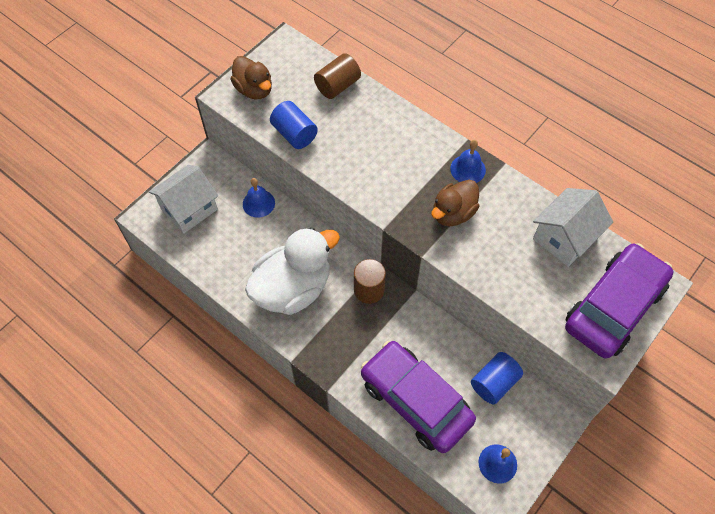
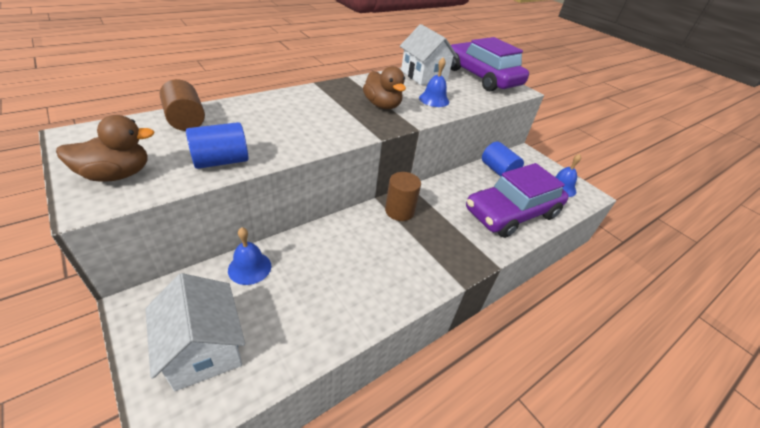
camera: 80 degrees left, 20 degrees down
white duck [245,227,340,315] -> none
blue bell [450,140,486,183] -> blue bell moved to [419,57,449,107]

